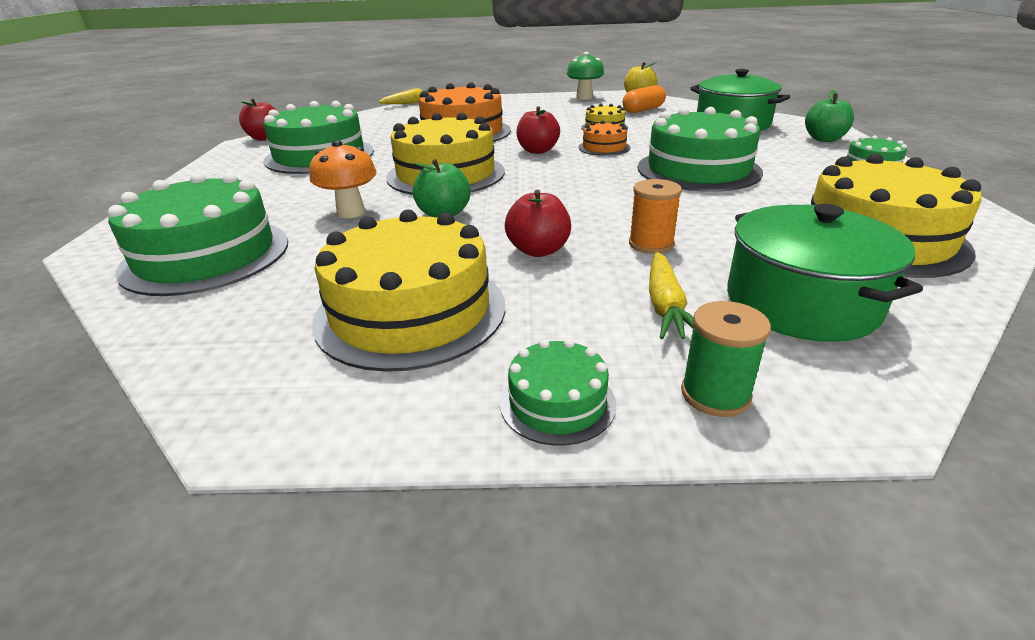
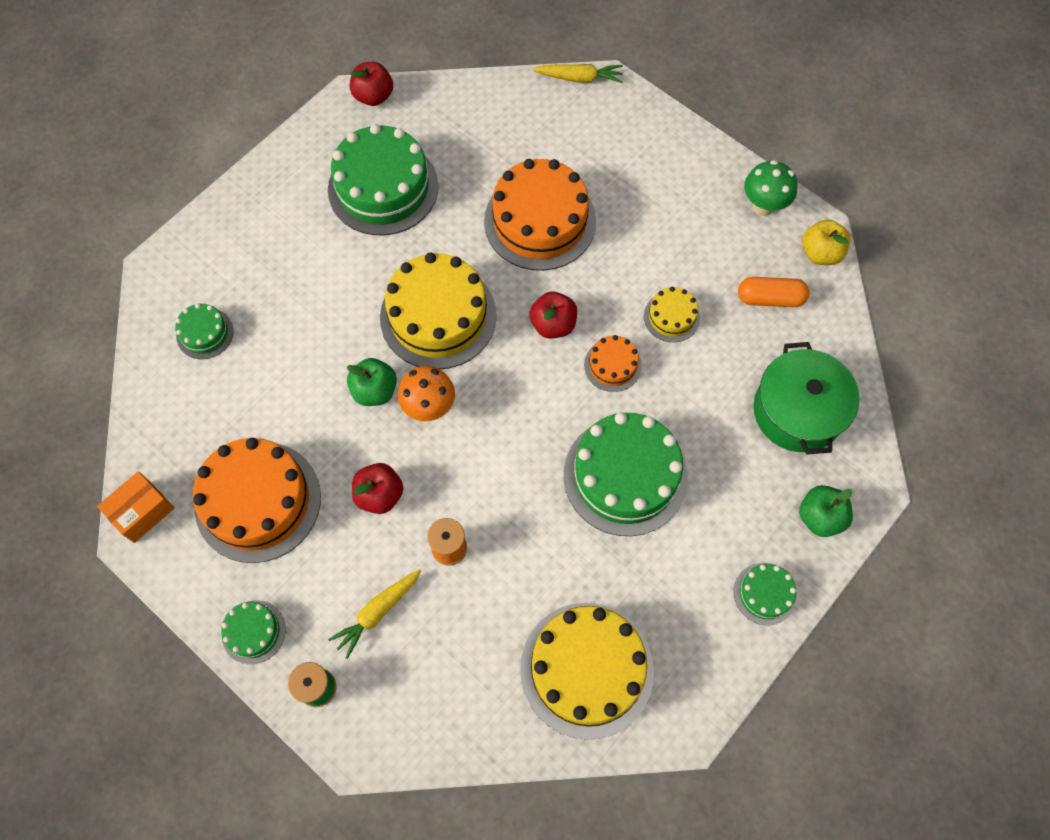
camera: 40 degrees right, 35 degrees up
green cake [108,173,288,296] -> green cake [175,303,234,359], size x0.48
orange mushroom [309,140,377,218] -> orange mushroom moved to [398,366,455,421]
yellow cake [312,209,505,372] -> orange cake [193,438,321,563]
green pot [727,204,923,342] -> none
none -> orange box [97,471,174,543]

